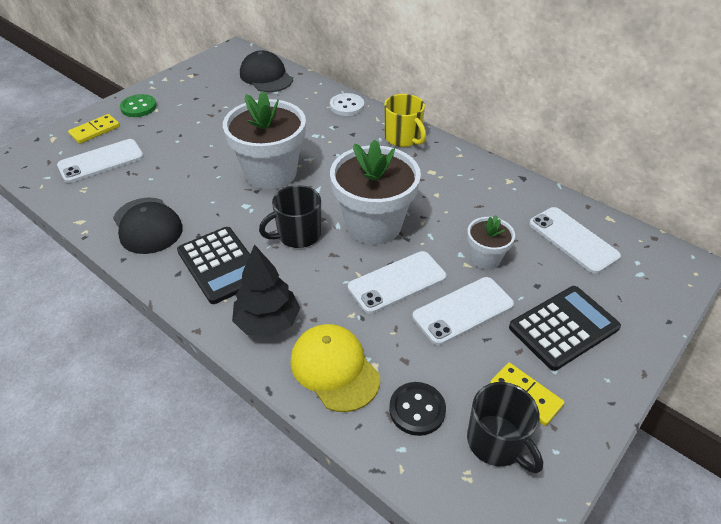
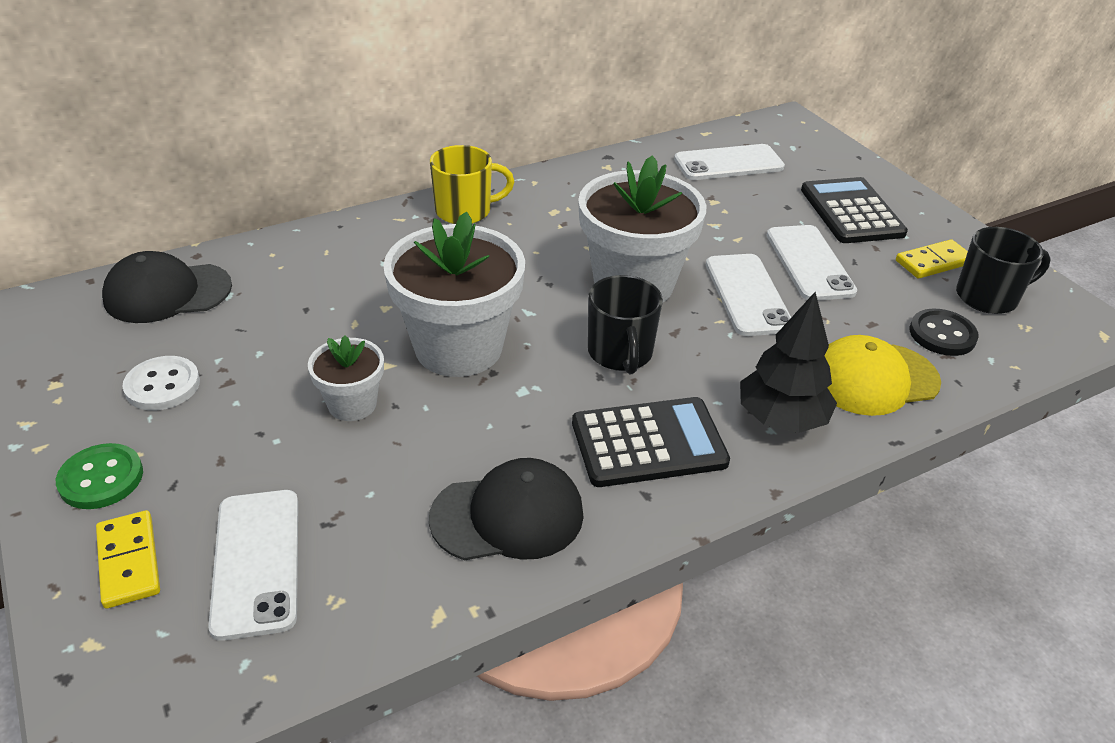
camera: 70 degrees left, 5 degrees down
white button [330,93,364,116] -> white button moved to [123,356,200,410]
white flower pot [467,215,515,269] -> white flower pot moved to [308,335,384,421]

